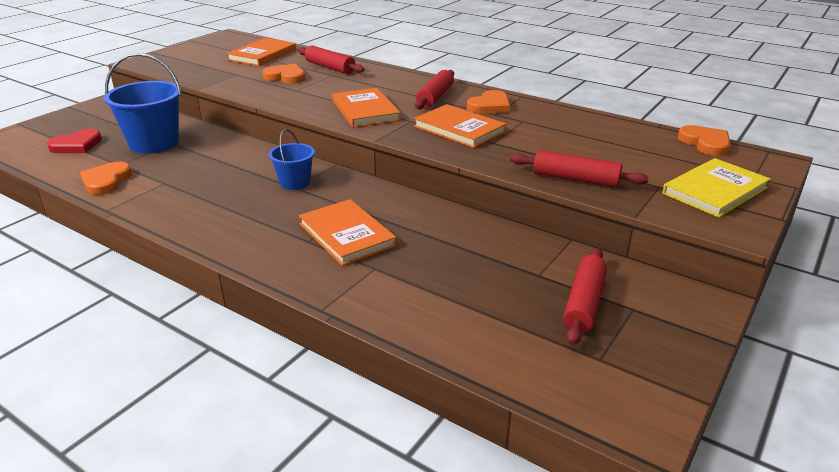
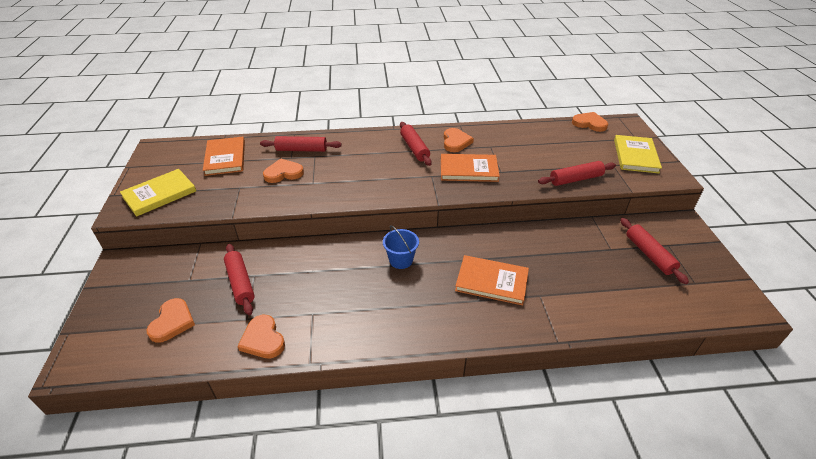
camera: 40 degrees left, 10 degrees up
red heart [47,129,102,153] -> orange heart [146,298,195,343]
blue bucket [104,53,182,154] -> red rolling pin [224,244,255,315]
orange book [332,88,400,128] -> none
none -> yellow book [120,169,196,217]

